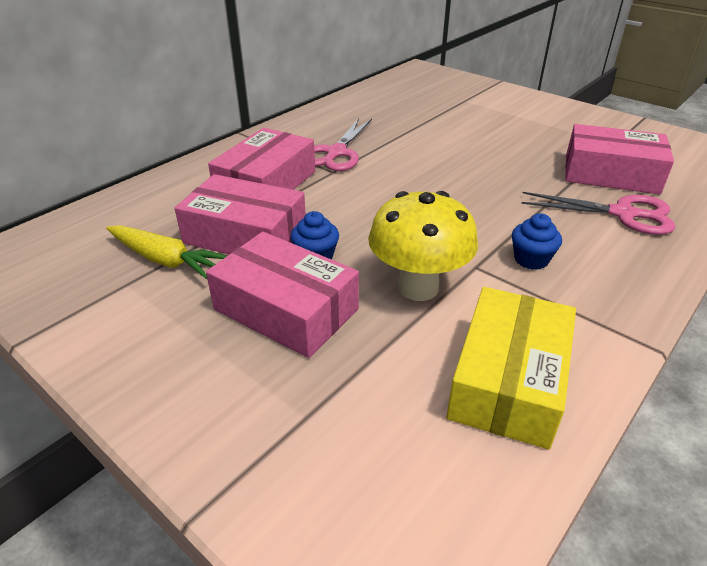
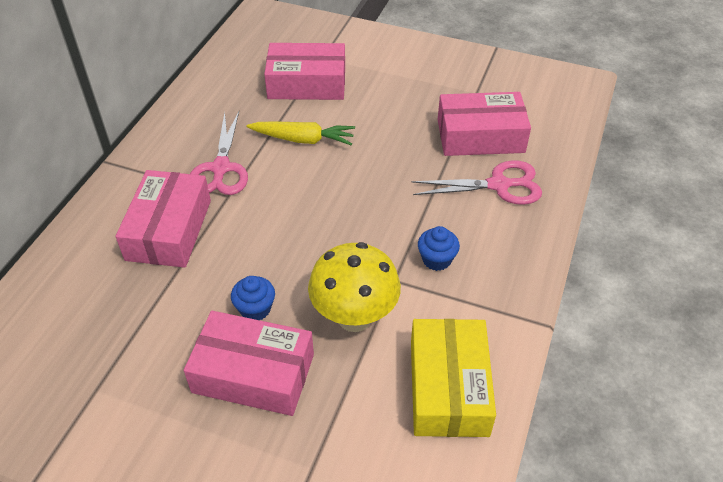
camera: 20 degrees left, 10 degrees up
yellow carrot [106,225,227,279] -> yellow carrot moved to [246,122,355,145]
pink box [175,174,306,255] -> pink box moved to [264,43,345,100]

